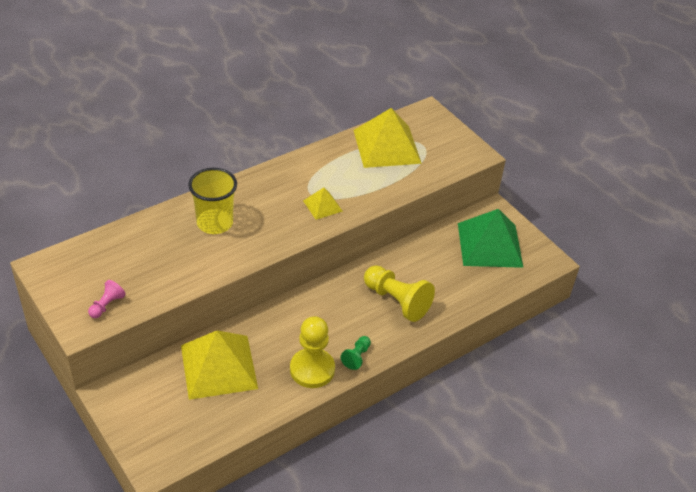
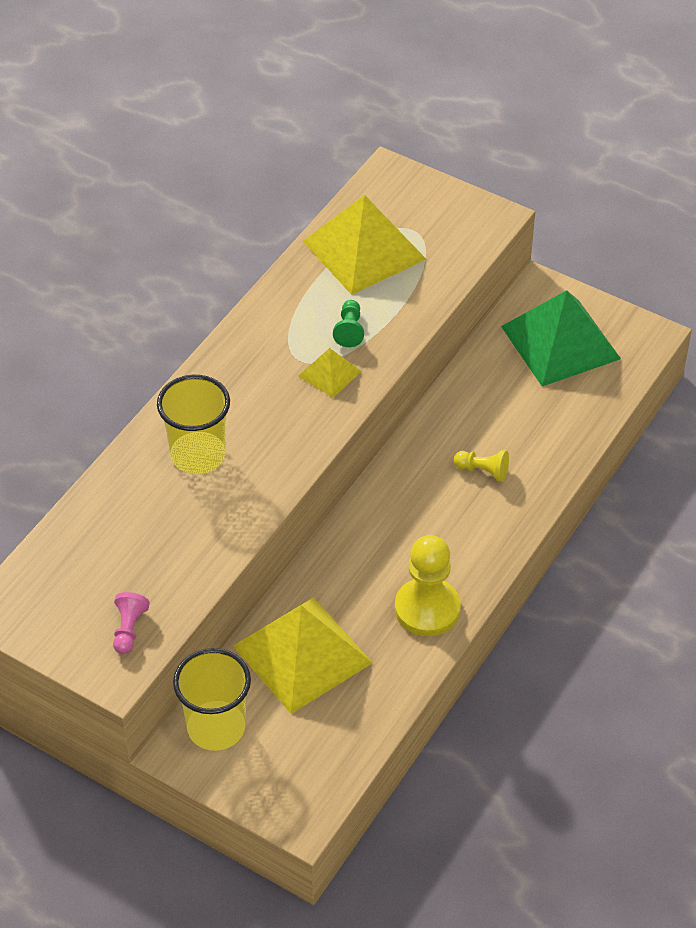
camera: 20 degrees left, 5 degrees up
green pawn [341,336,371,370] -> green pawn moved to [333,300,364,347]
yellow pawn [364,265,435,322] -> yellow pawn [454,450,509,482], size x0.50
none -> yellow cup [173,648,251,751]

